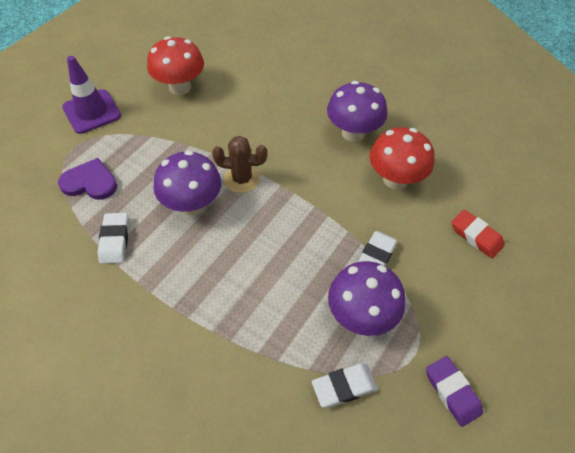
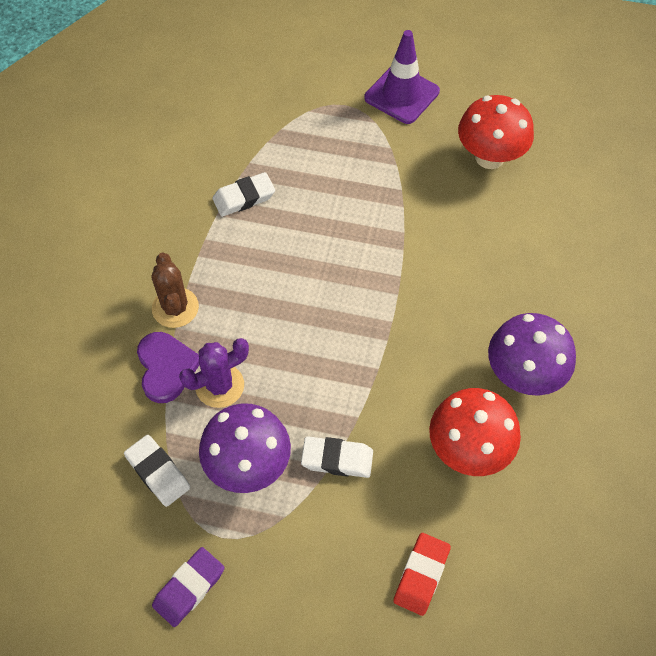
camera: 70 degrees right, 5 degrees up
purple heart [58,158,117,200] -> purple heart moved to [137,332,199,403]
purple mushroom [154,151,221,215] -> none
brown cactus [212,136,267,193] -> brown cactus moved to [152,253,199,328]
none -> purple cactus [179,338,249,408]

